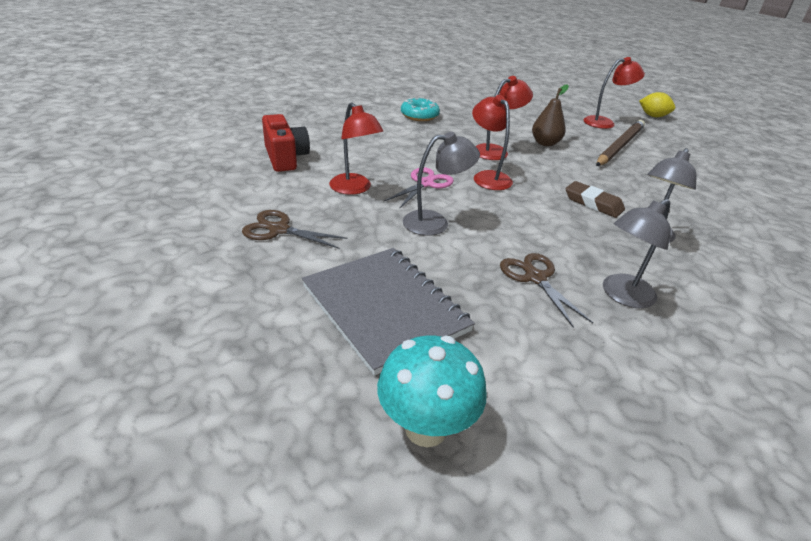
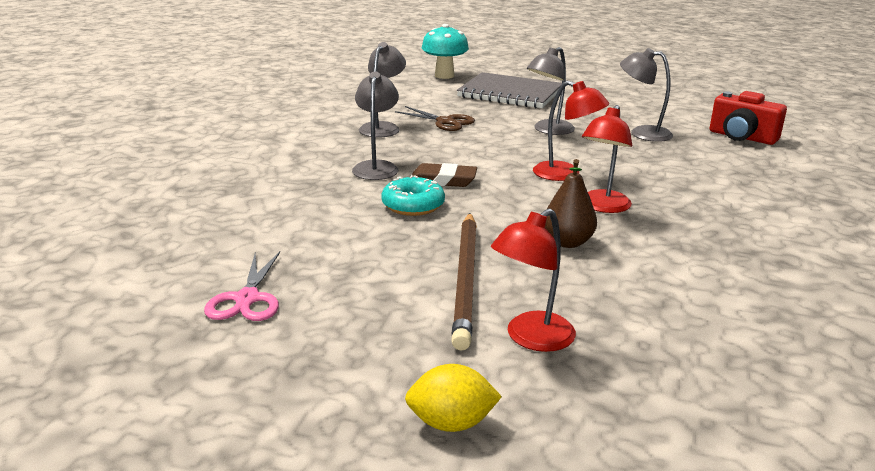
camera: 150 degrees right, 10 degrees down
brown scissors [242,210,348,249] -> none
red lamp [329,102,383,195] -> grey lamp [620,48,673,142]
pink scissors [384,167,454,209] -> pink scissors moved to [204,252,280,321]
turquoise donut [401,98,440,121] -> turquoise donut moved to [381,175,445,216]

